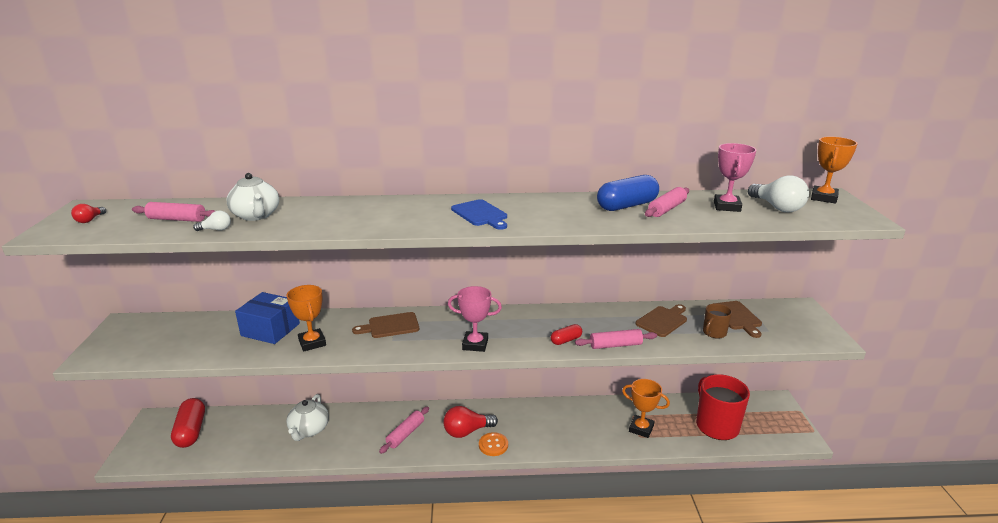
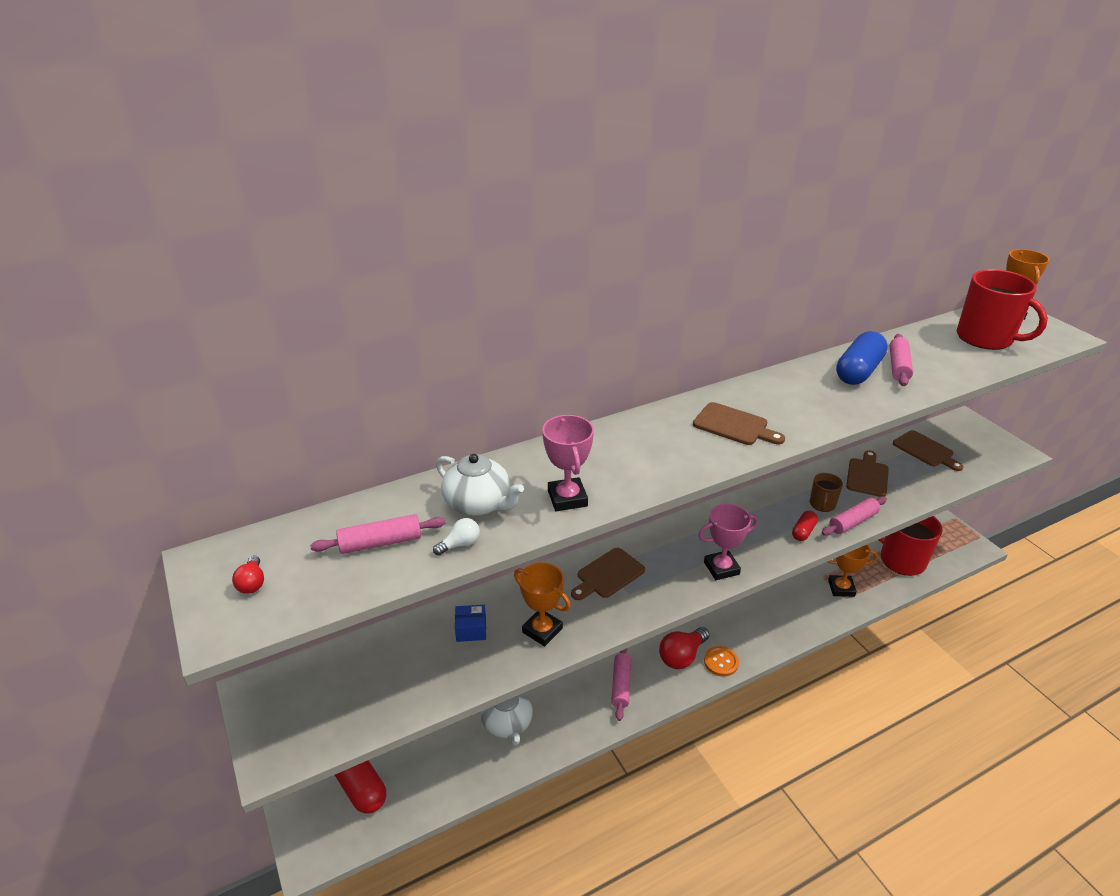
camera: 25 degrees left, 10 degrees up
blue box [235,292,300,344] -> blue box [455,605,486,642], size x0.53
blue cutting board [451,199,507,230] -> brown cutting board [693,402,785,445]
brown mug [703,304,732,339] -> brown mug moved to [810,473,843,512]
pink trophy [714,143,756,212] -> pink trophy moved to [542,415,594,511]
white light bulb [748,175,809,212] -> red mug [957,269,1048,350]

